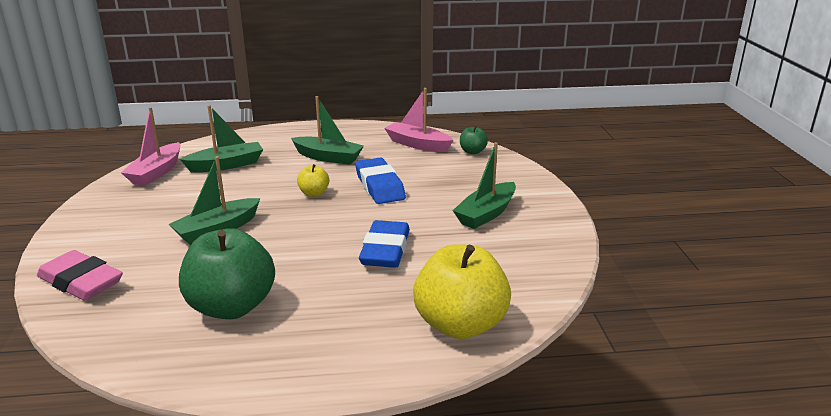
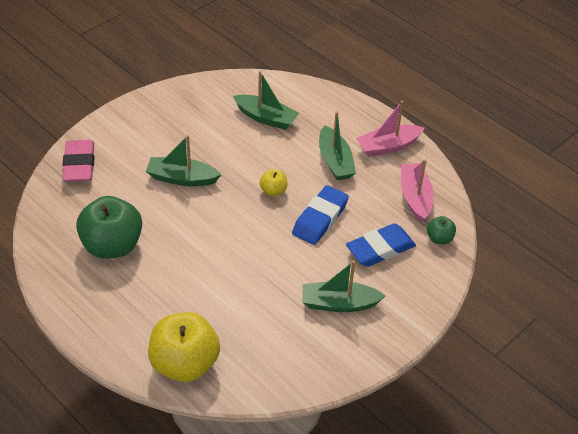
camera: 50 degrees right, 20 degrees up
pink boat [121,107,181,186] -> pink boat moved to [356,100,424,157]
blue eraser [359,220,410,268] -> blue eraser moved to [346,223,416,267]

